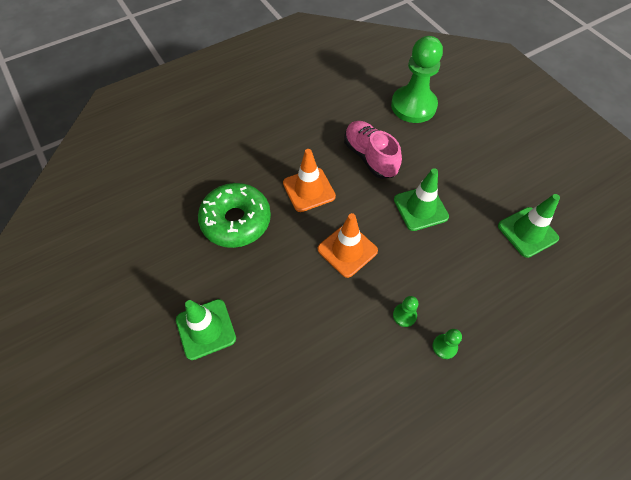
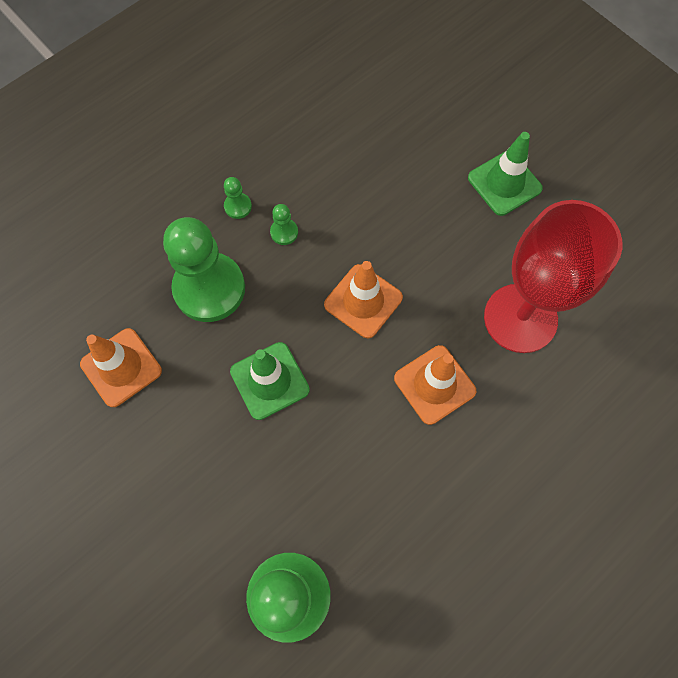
camera: 170 degrees right, 10 degrees up
green donut [198,183,271,248] -> red goblet [484,200,622,353]
pink shoe [344,121,402,179] -> none
green traffic cone [498,194,560,258] -> orange traffic cone [80,328,162,407]
none -> green pawn [163,217,245,322]

